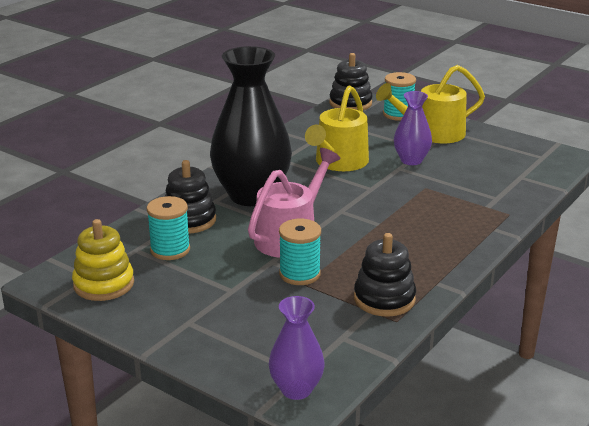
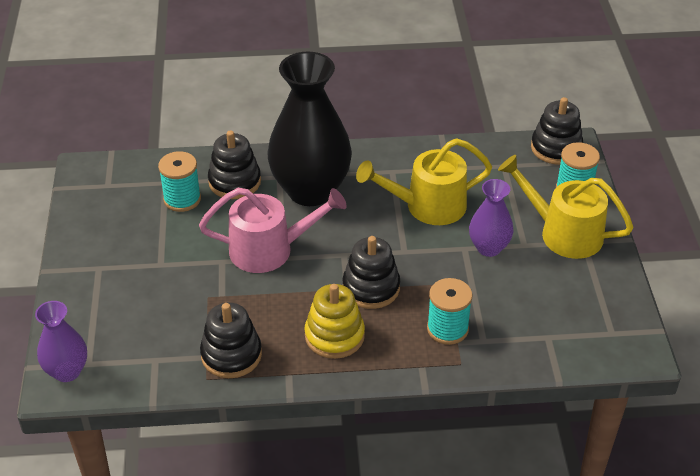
camera: 50 degrees right, 15 degrees up
yellow stacking toy [72,219,134,301] -> yellow stacking toy moved to [304,284,365,359]
turquoise spool [279,219,321,285] -> turquoise spool moved to [427,278,472,345]
none -> black stacking toy [342,236,400,309]

